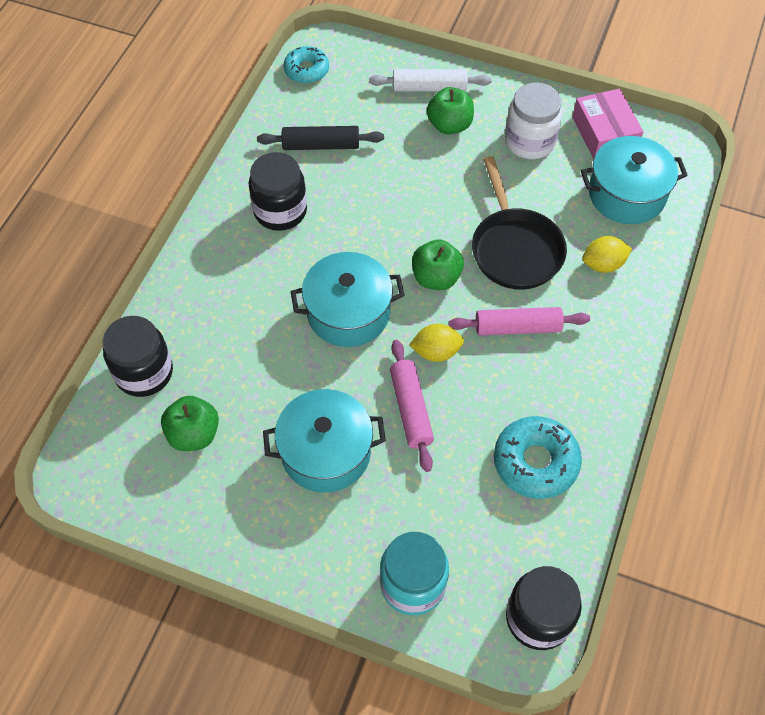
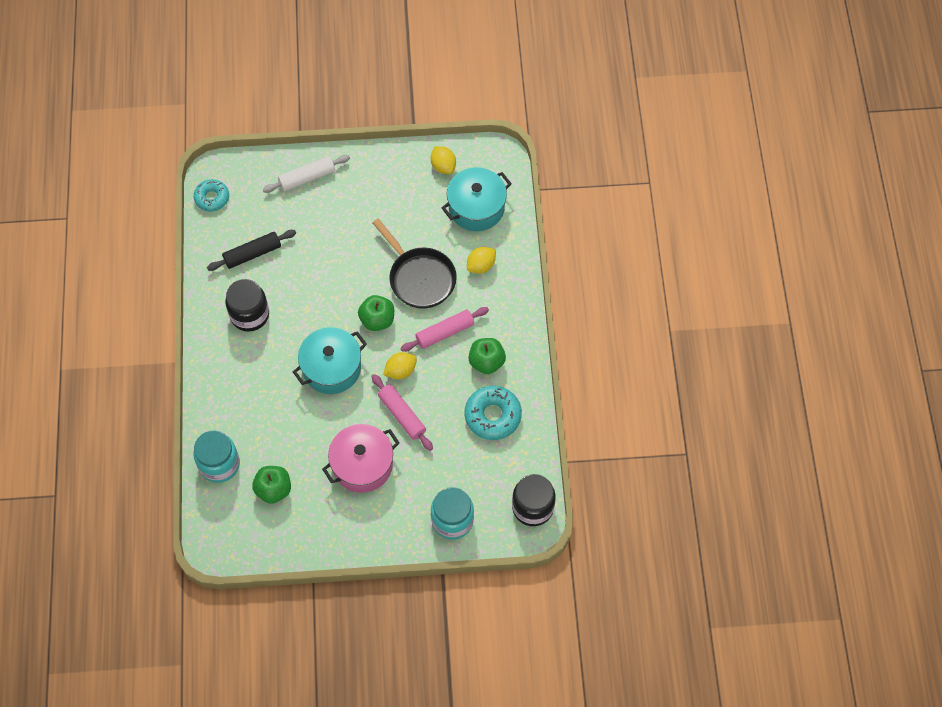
camera: 25 degrees left, 5 degrees up
black jar [103,316,173,397] -> turquoise jar [193,430,240,483]
turquoise pot [263,389,386,493] -> pink pot [322,424,399,493]
green apple [427,87,474,135] -> green apple moved to [469,338,506,374]
white jar [505,83,562,159] -> none
pink box [572,89,643,159] -> yellow lemon [431,146,456,174]

